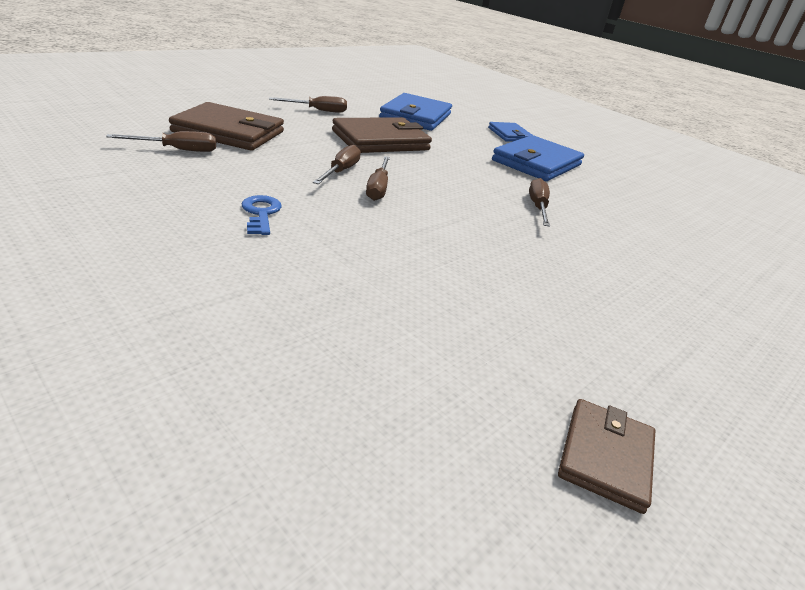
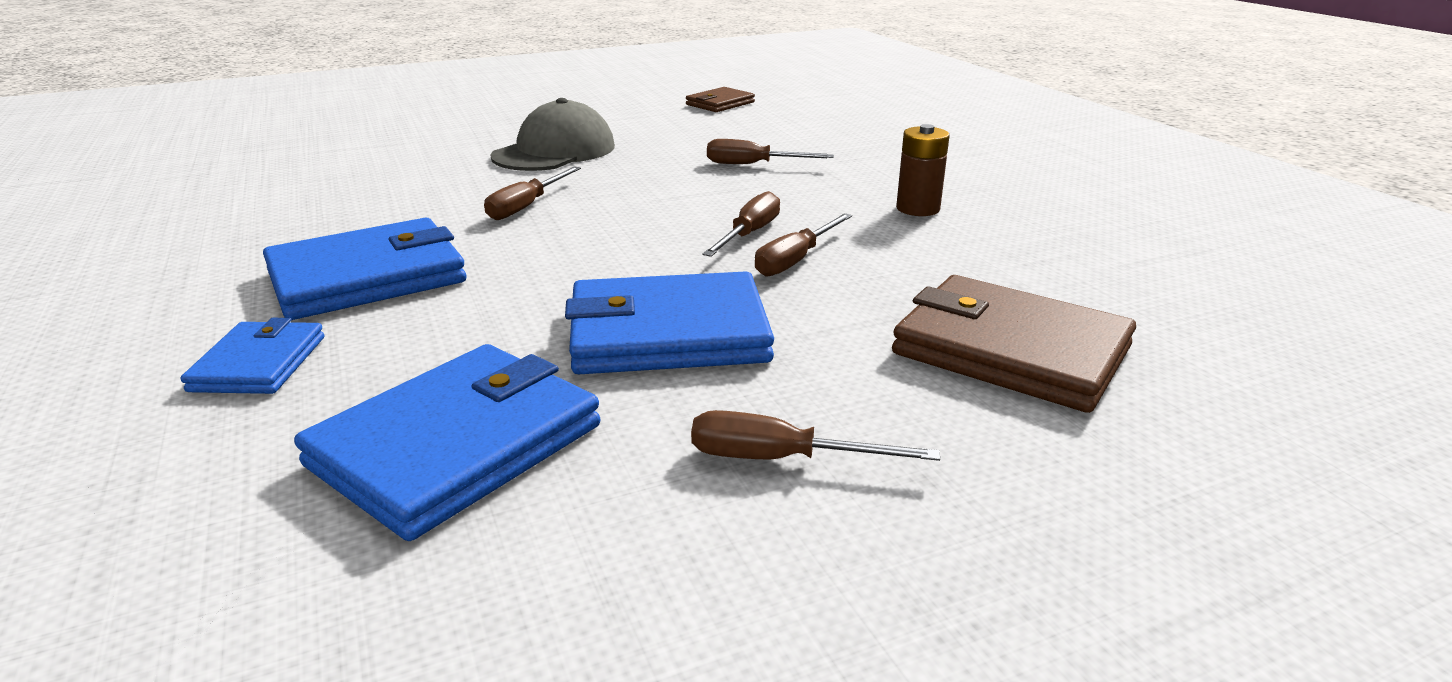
camera: 155 degrees left, 5 degrees down
brown screwdriver [106,131,216,152] -> brown screwdriver moved to [707,139,834,164]
blue key [242,195,282,235] -> brown battery [896,124,949,216]
brown wallet [332,117,432,153] -> blue wallet [565,272,774,374]
none -> grey cap [490,98,615,171]

